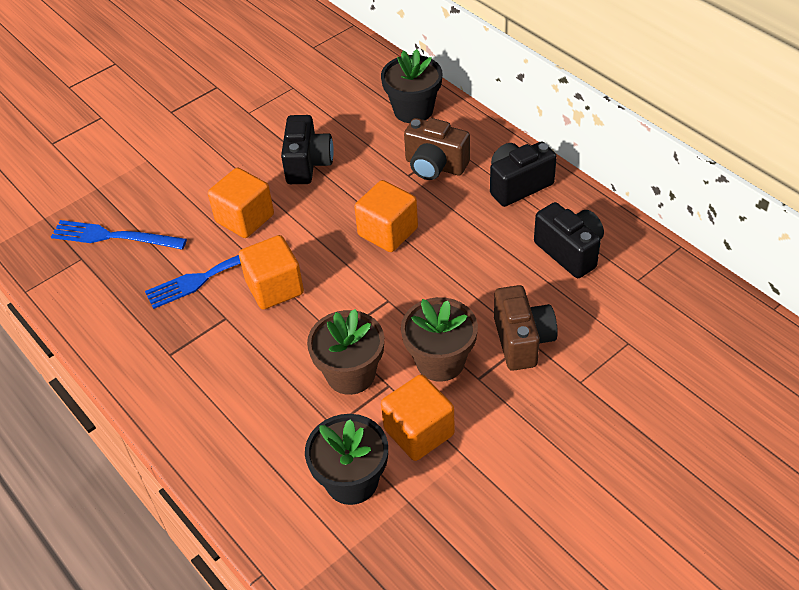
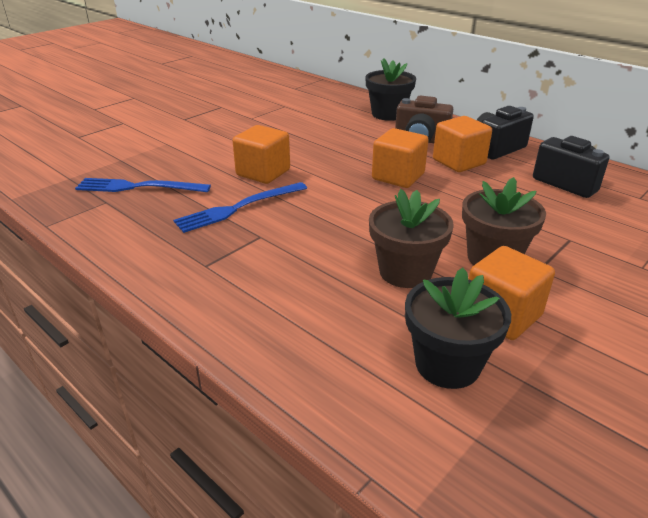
camera: 10 degrees left, 15 degrees down
orange cube [239,235,304,310] -> orange cube moved to [433,116,492,172]
black camera [281,115,334,184] -> none
brown camera [494,285,558,371] -> none

